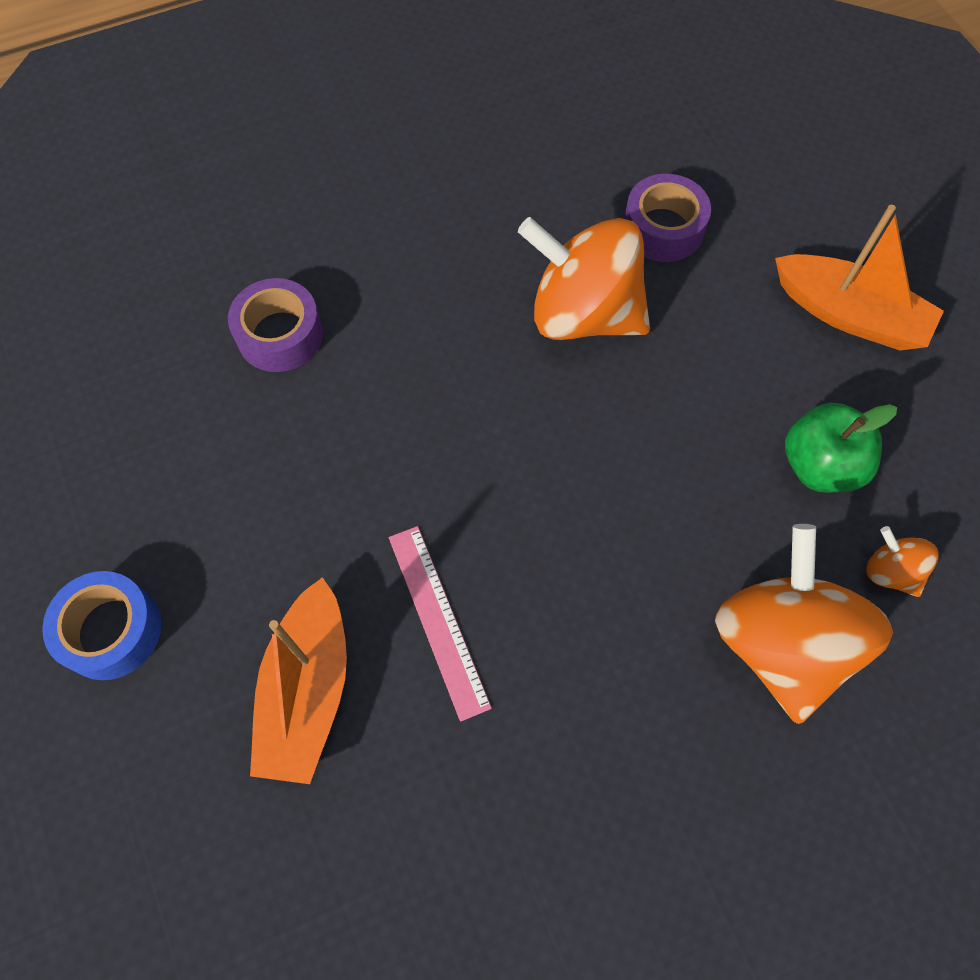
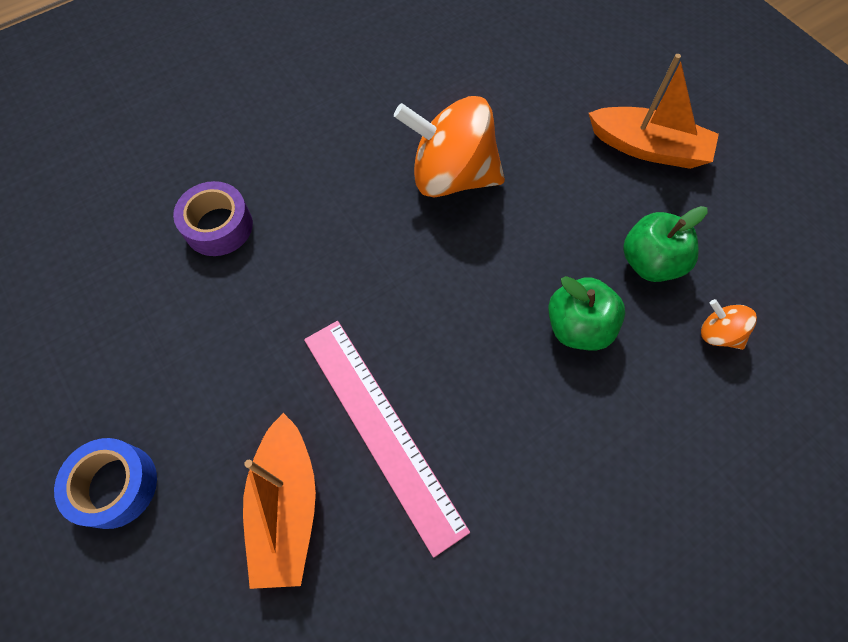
camera: 10 degrees left, 0 degrees up
pink ruler [389,526,492,722] -> pink ruler [304,321,470,558], size x1.57
purple tape [624,174,711,262] -> none
orange spinning top [715,524,893,724] -> none
none -> green apple [548,276,625,351]

